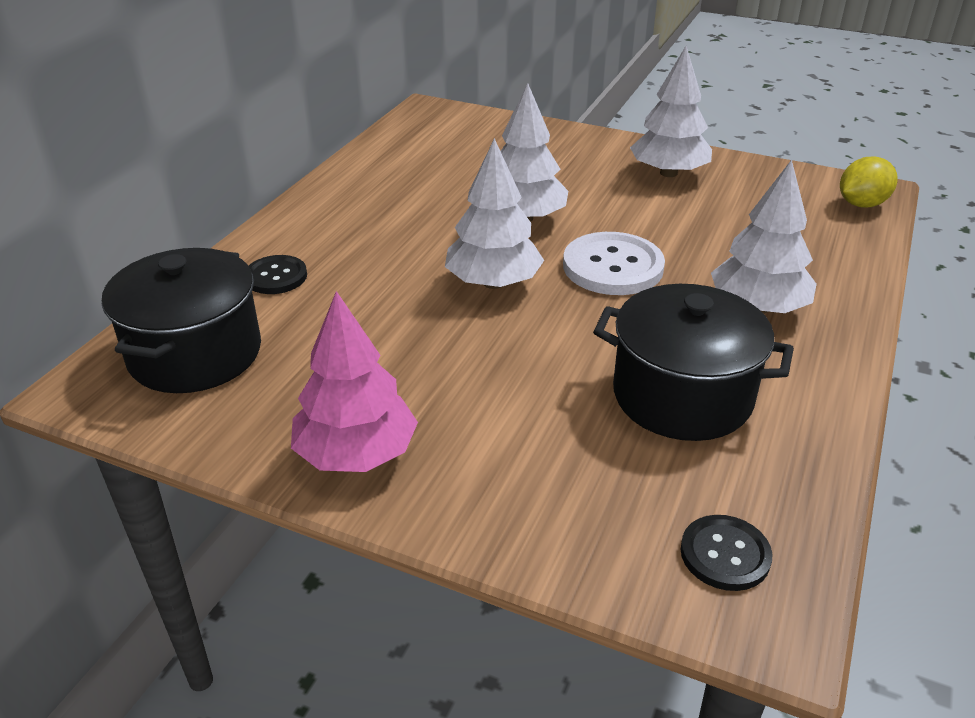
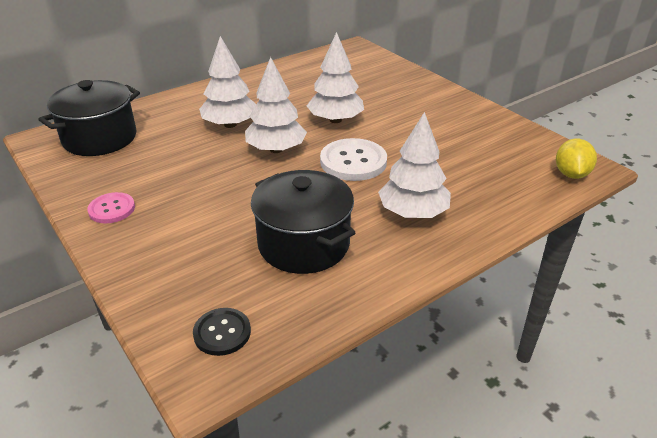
camera: 30 degrees right, 0 degrees up
black button [249,255,307,294] -> none
pink tree [291,291,418,472] -> pink button [87,192,135,224]
white tree [630,46,712,177] -> white tree moved to [199,36,256,128]
yellow lemon [840,156,898,207] -> yellow lemon turned 75 degrees counterclockwise [556,138,597,179]

